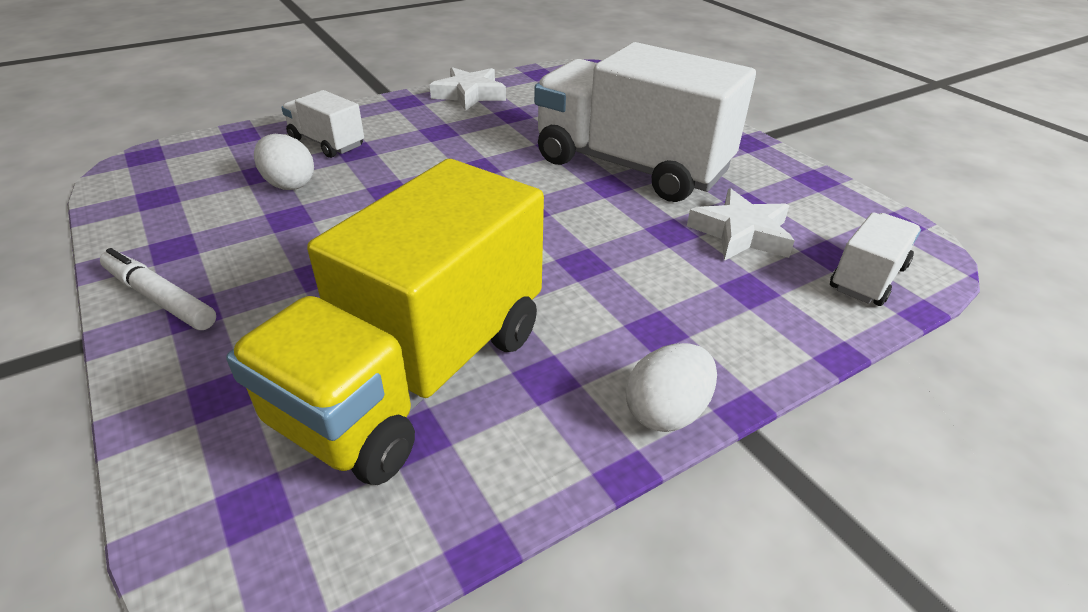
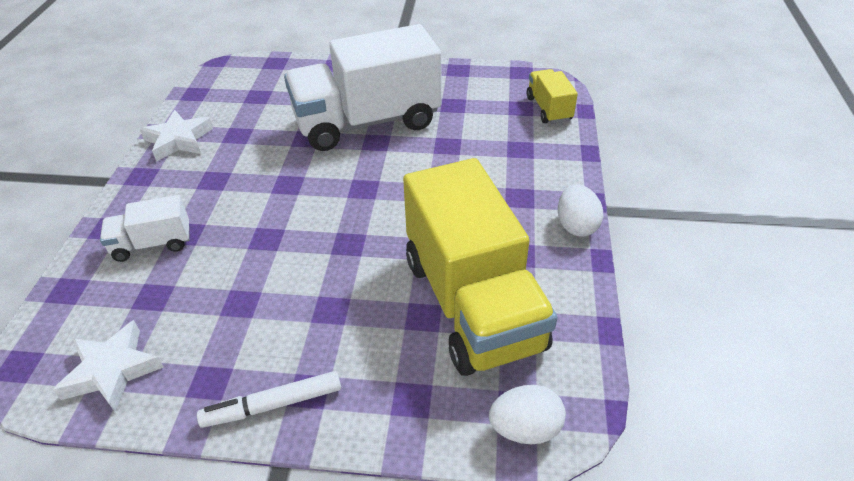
camera: 50 degrees left, 5 degrees up
white egg [254,134,314,190] -> white egg moved to [489,385,566,444]
white star [687,188,795,261] -> white star moved to [53,320,164,413]
white truck [830,212,921,306] -> yellow truck [527,69,578,124]

